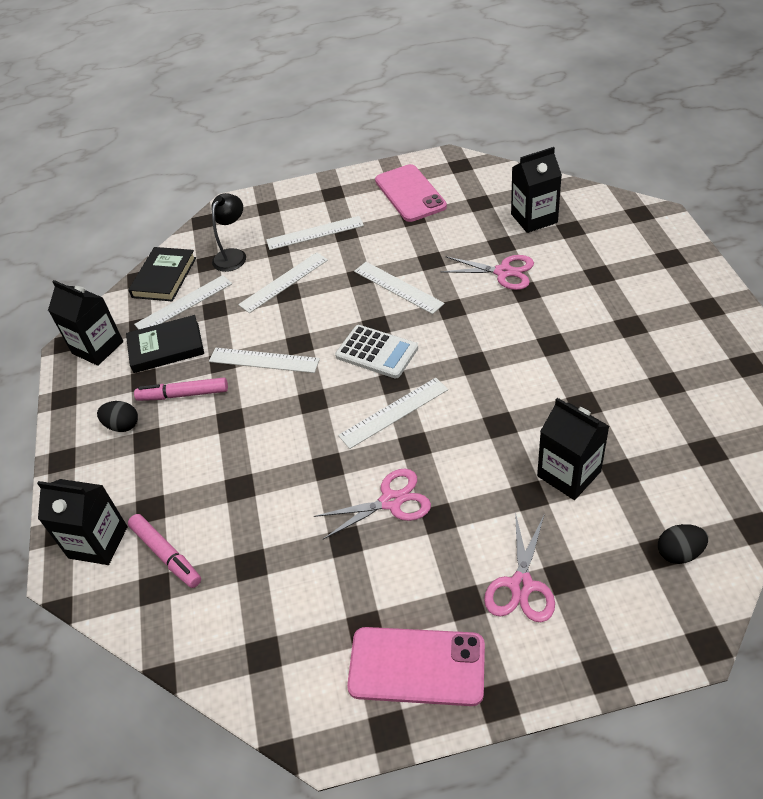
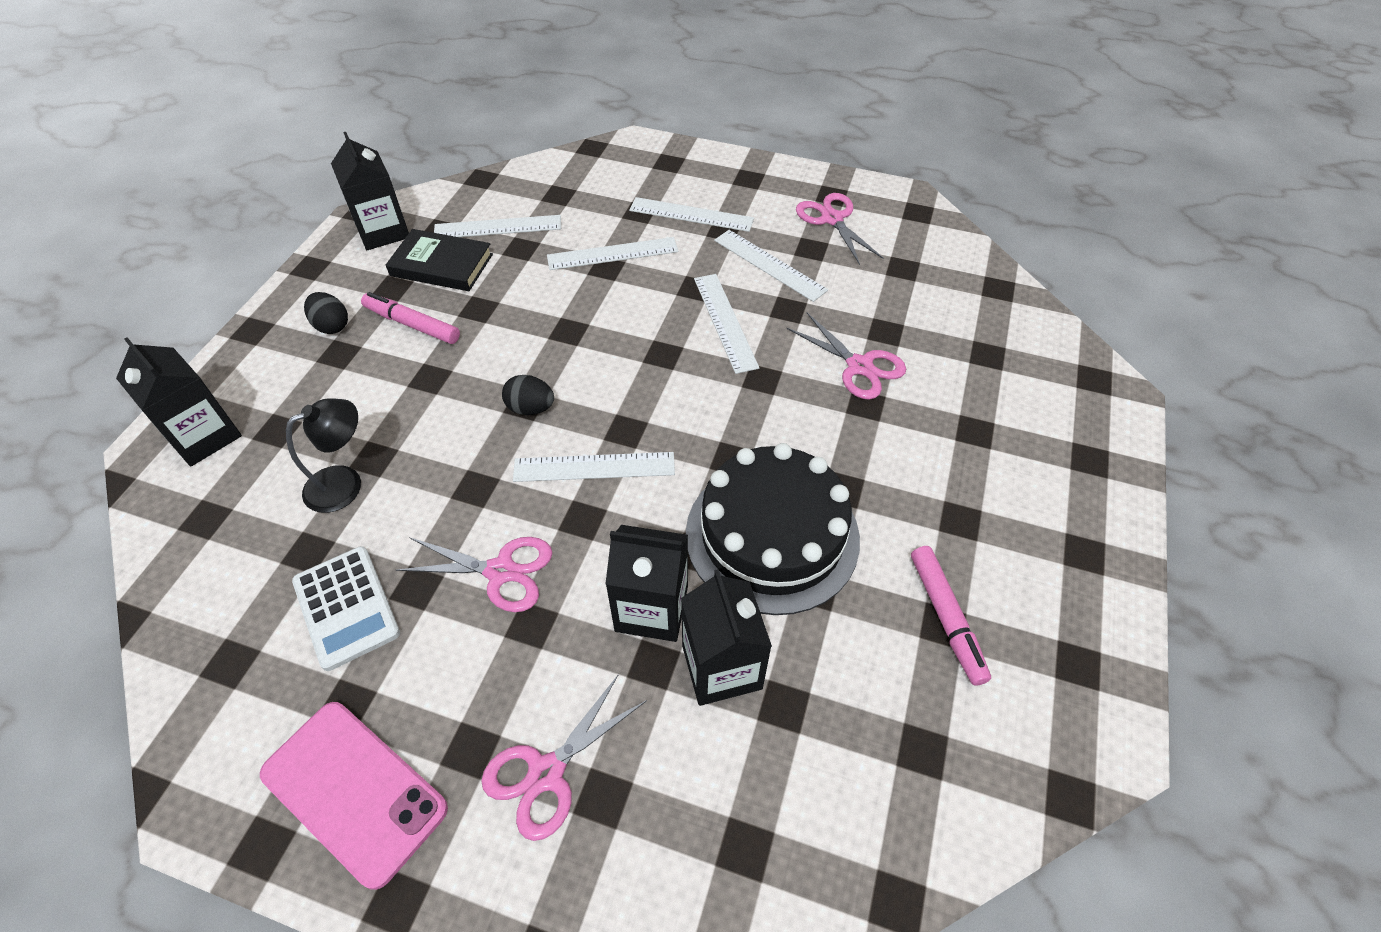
camera: 25 degrees right, 5 degrees up
black book [128,247,196,301] -> none
pink marker [128,514,201,588] -> pink marker moved to [911,546,991,685]
white ruler [209,348,320,373] -> white ruler moved to [714,230,828,302]
black lamp [211,193,246,272] -> black lamp moved to [286,398,361,513]
white calculator [335,325,418,379] -> white calculator moved to [292,546,400,671]
pink phone [375,164,447,222] -> pink scissors [796,193,883,265]
black carton [511,147,562,233] -> black carton moved to [605,525,688,642]
black egg [658,524,708,564] -> black egg moved to [502,375,554,415]
none -> black cake [686,443,860,615]

